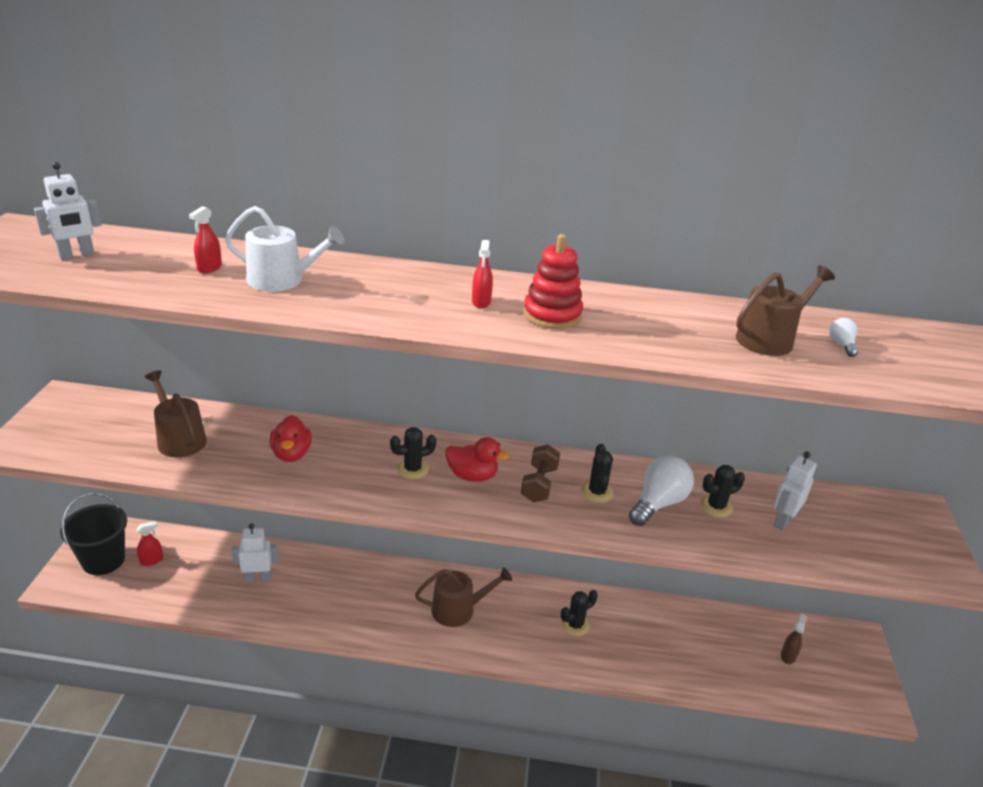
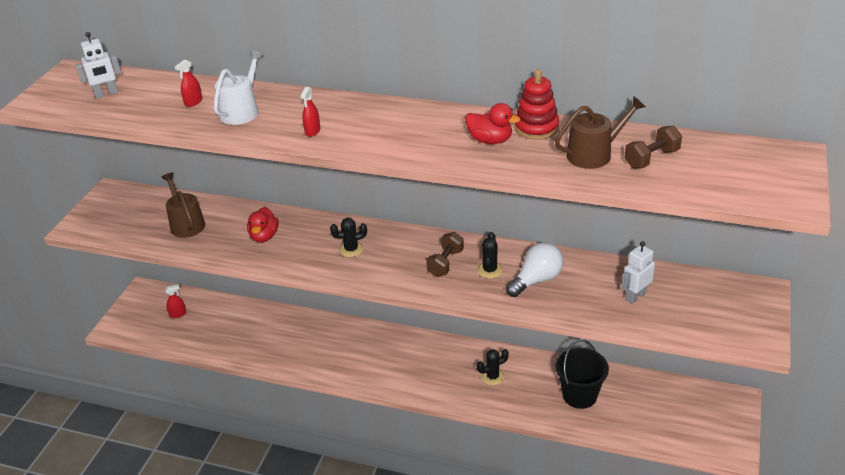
camera: 15 degrees right, 5 degrees up
black bucket [60,492,127,575] -> black bucket moved to [556,339,609,409]
white watering can [225,206,344,292] -> white watering can turned 90 degrees counterclockwise [214,50,264,125]
white robot [232,523,279,582] -> none
brown watering can [415,567,512,627] -> none
red duck [445,437,509,482] -> red duck moved to [465,103,520,144]
red spray bottle [472,240,493,308] -> red spray bottle moved to [300,87,320,137]
red stacking toy [523,234,583,329] -> red stacking toy moved to [514,69,559,140]
black cactus [700,465,745,518] -> none
brown spray bottle [781,613,807,664] -> none
white light bulb [829,318,858,357] -> brown dumbbell [625,126,682,169]

